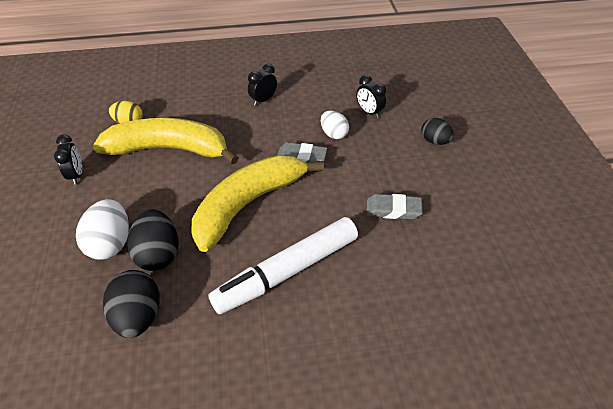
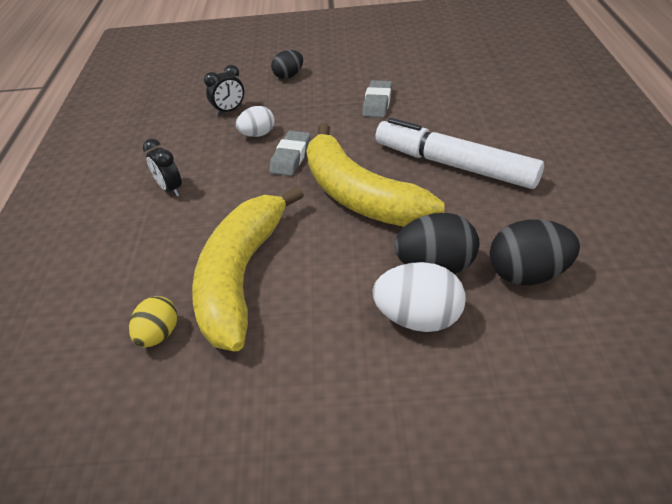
camera: 80 degrees left, 5 degrees down
black clock [54,134,82,185] -> none
white marker [208,217,358,314] -> white marker turned 150 degrees clockwise [375,118,544,189]

